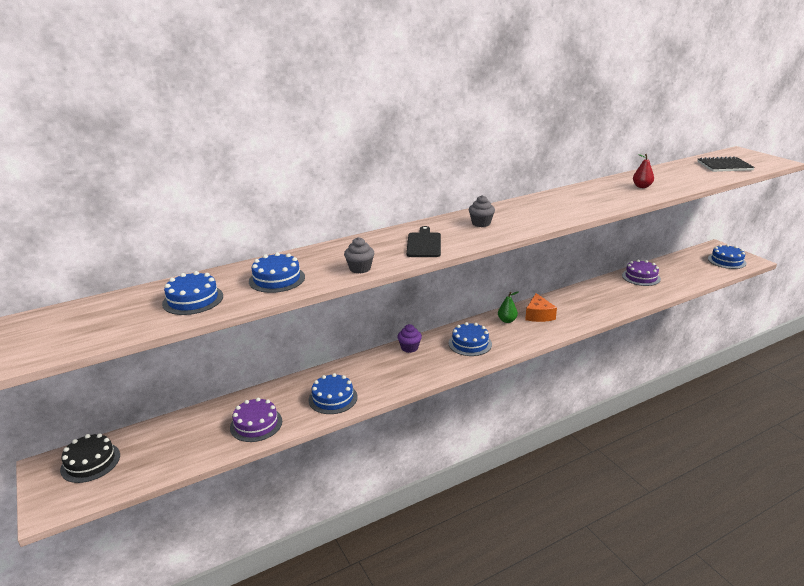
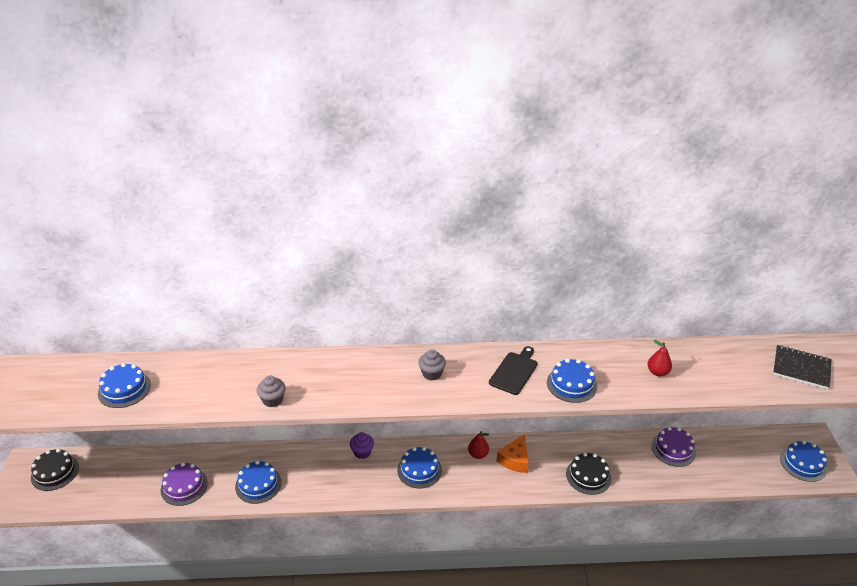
camera: 25 degrees right, 10 degrees up
blue cake [249,252,305,293] -> blue cake moved to [547,359,597,403]
black cutting board [406,226,441,257] -> black cutting board moved to [489,346,537,395]
green pear [498,292,519,323] -> red pear [468,431,489,459]
none -> black cake [566,453,611,495]

